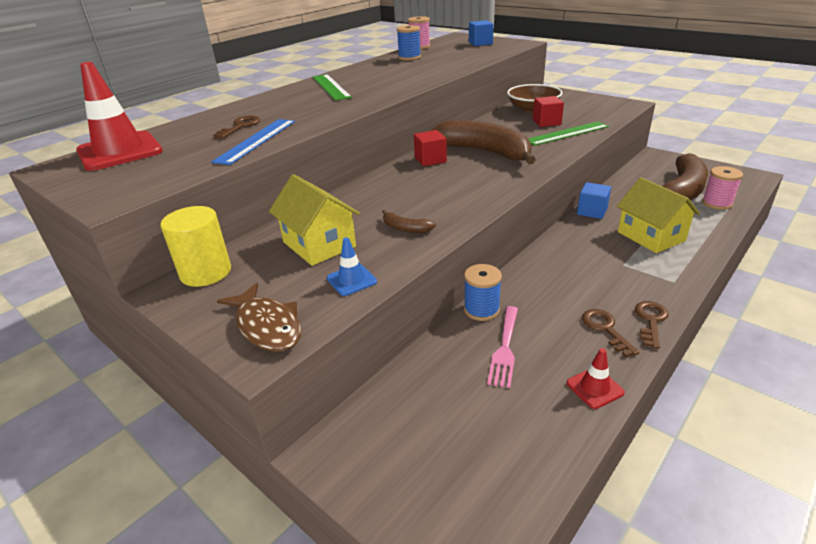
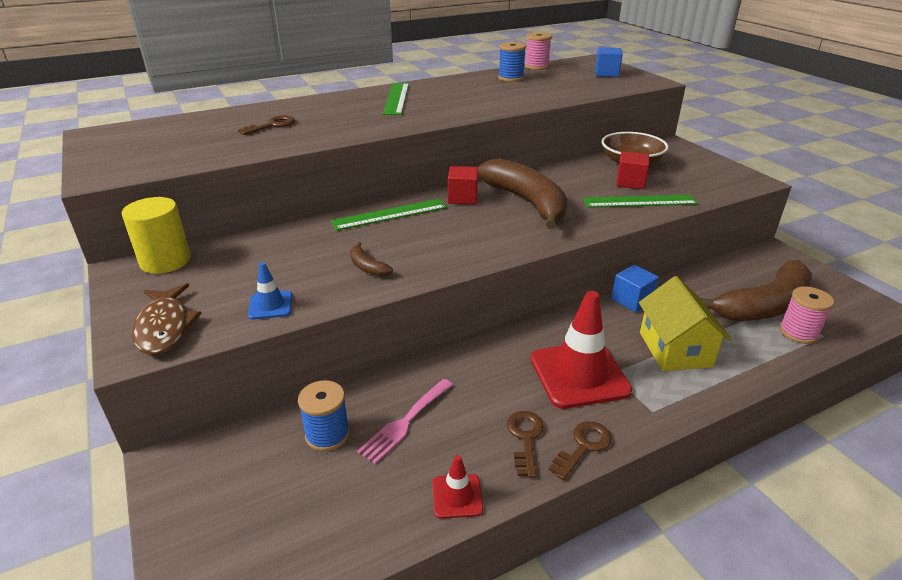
camera: 20 degrees right, 0 degrees up
red traffic cone [76,62,163,171] -> red traffic cone moved to [530,291,633,409]
blue ruler [211,119,295,165] -> none
yellow house [269,174,360,266] -> none
blue spool [464,264,502,321] -> blue spool moved to [298,380,350,452]
none -> green ruler [331,199,447,231]

